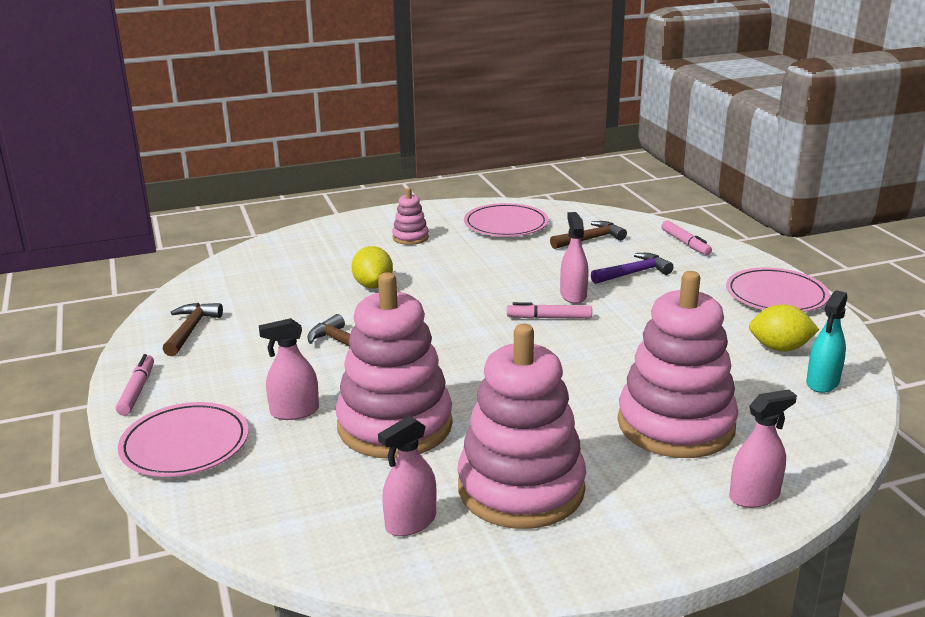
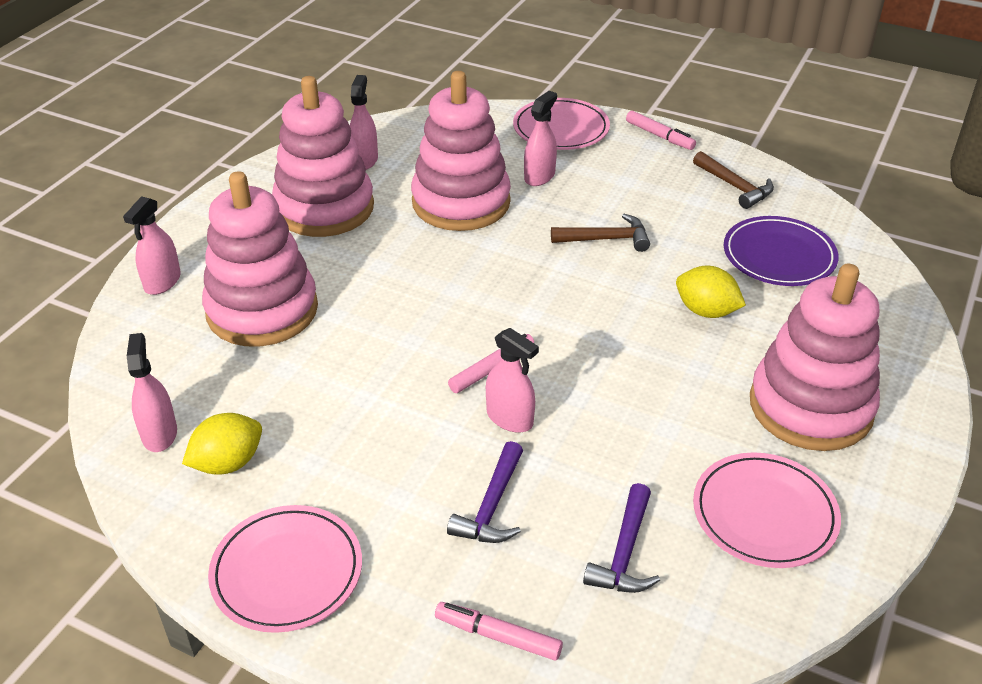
camera: 135 degrees right, 15 degrees up
pink stacking toy [392,188,429,245] -> pink stacking toy [750,264,880,451], size x2.24
brown hammer [550,221,627,249] -> purple hammer [583,483,660,593]
turquoise spray bottle [806,290,848,393] -> pink spray bottle [127,333,177,452]
none -> purple plate [724,216,839,286]

